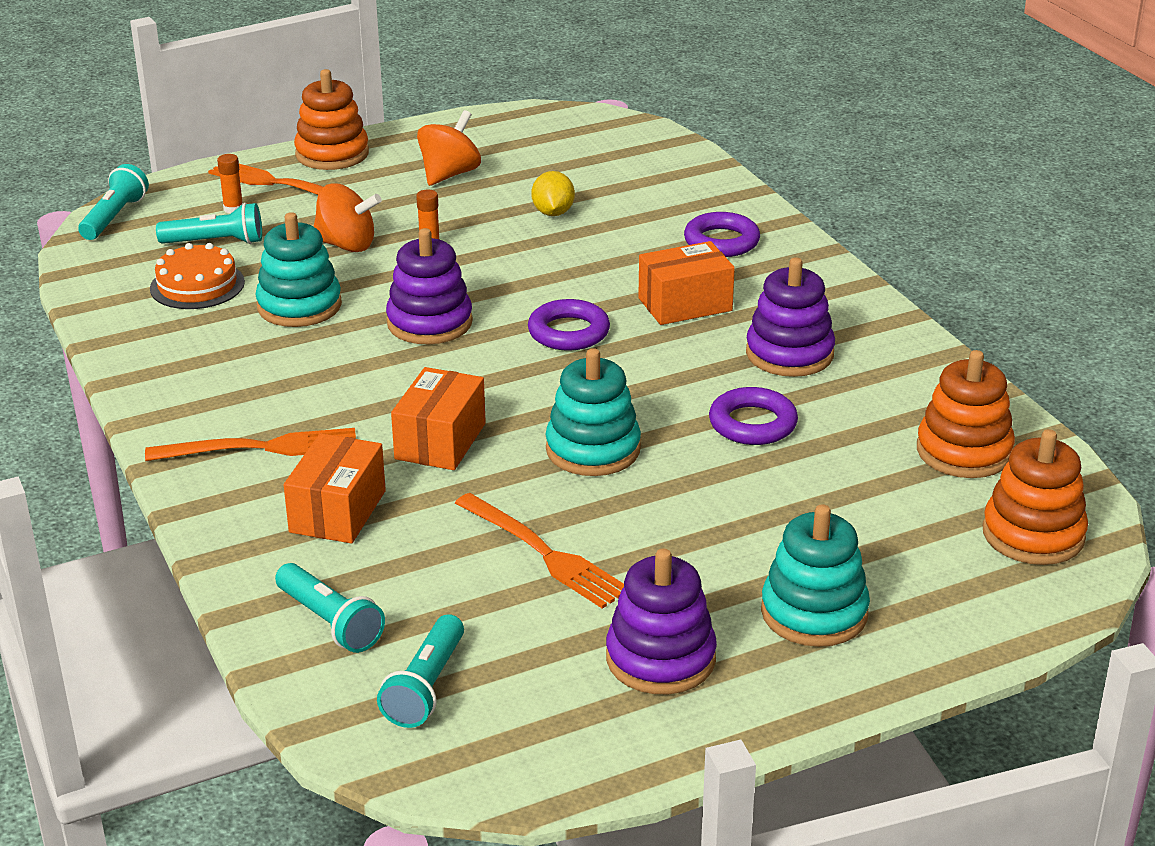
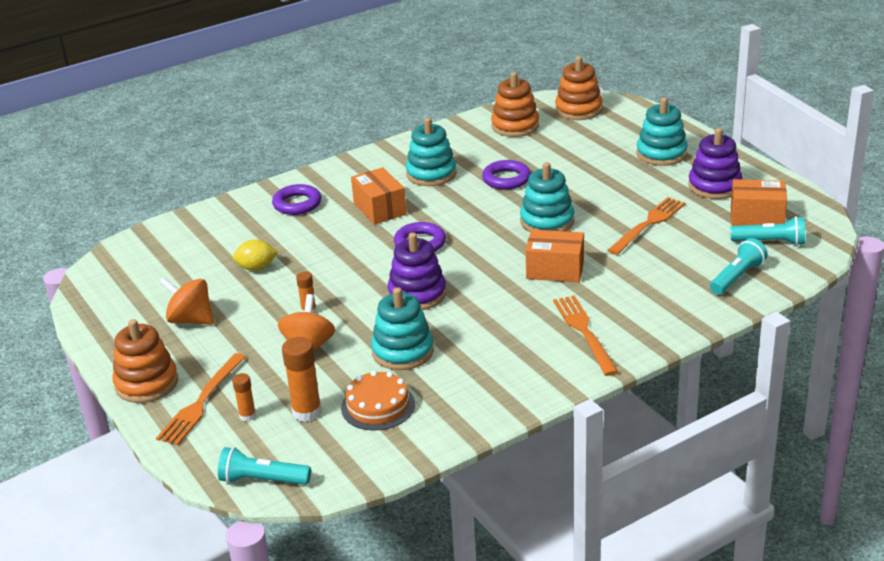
camera: 95 degrees left, 0 degrees up
turquoise flashlight [156,203,262,244] -> orange glue stick [282,337,322,422]
orange box [284,433,386,544] -> orange box moved to [731,179,787,226]
purple stacking toy [746,257,835,377] -> turquoise stacking toy [406,118,456,186]

